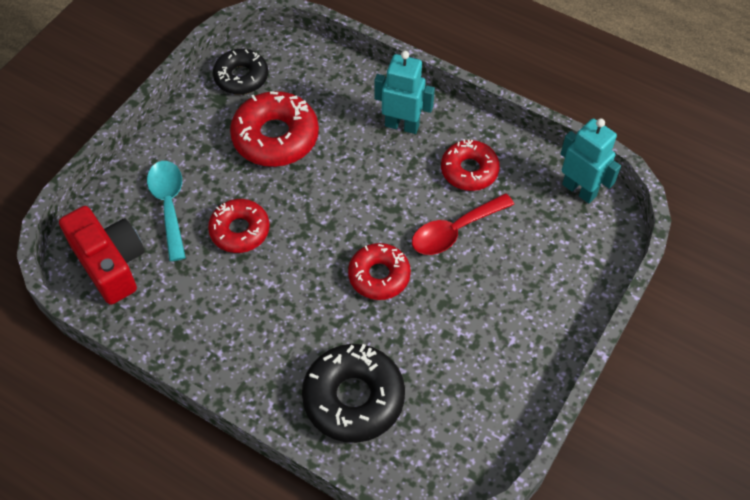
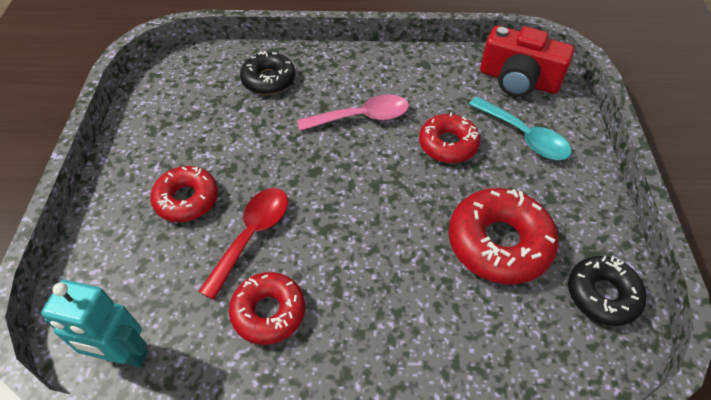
camera: 150 degrees right, 5 degrees down
black donut [302,344,405,443] -> black donut [240,51,295,95], size x0.65
red donut [348,243,411,300] -> red donut moved to [150,166,218,222]
turquoise robot [374,51,435,134] -> none
none -> pink spoon [297,94,409,131]

